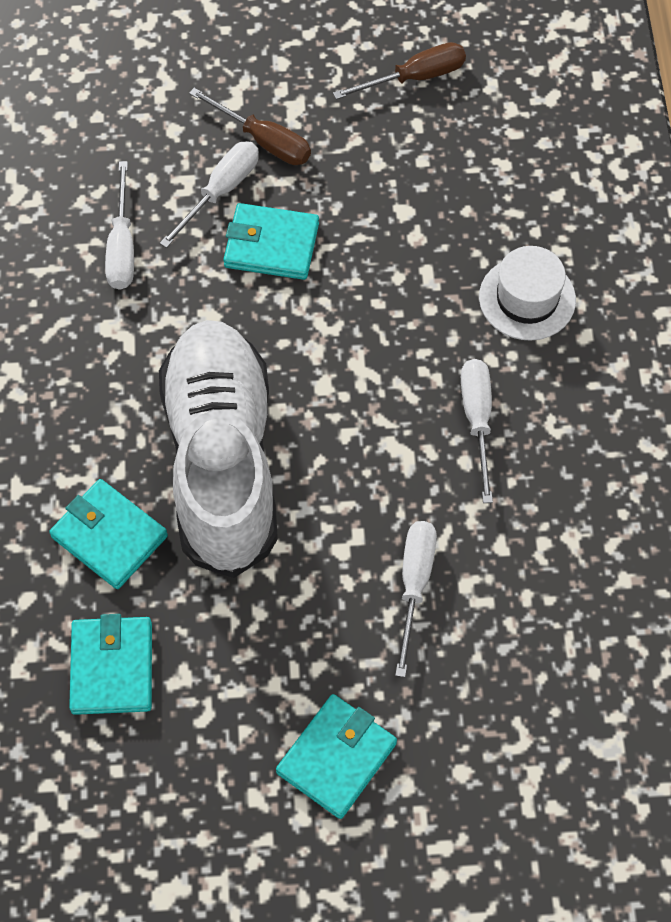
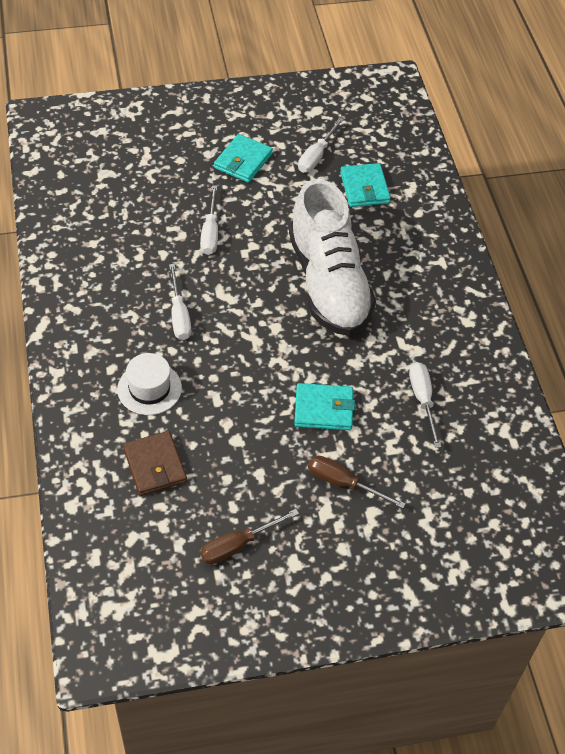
camera: 170 degrees right, 10 degrees down
turquoise wallet [49,479,168,589] -> none
white screwdriver [160,141,259,248] -> white screwdriver moved to [298,118,344,173]
none -> brown wallet [123,431,187,496]

